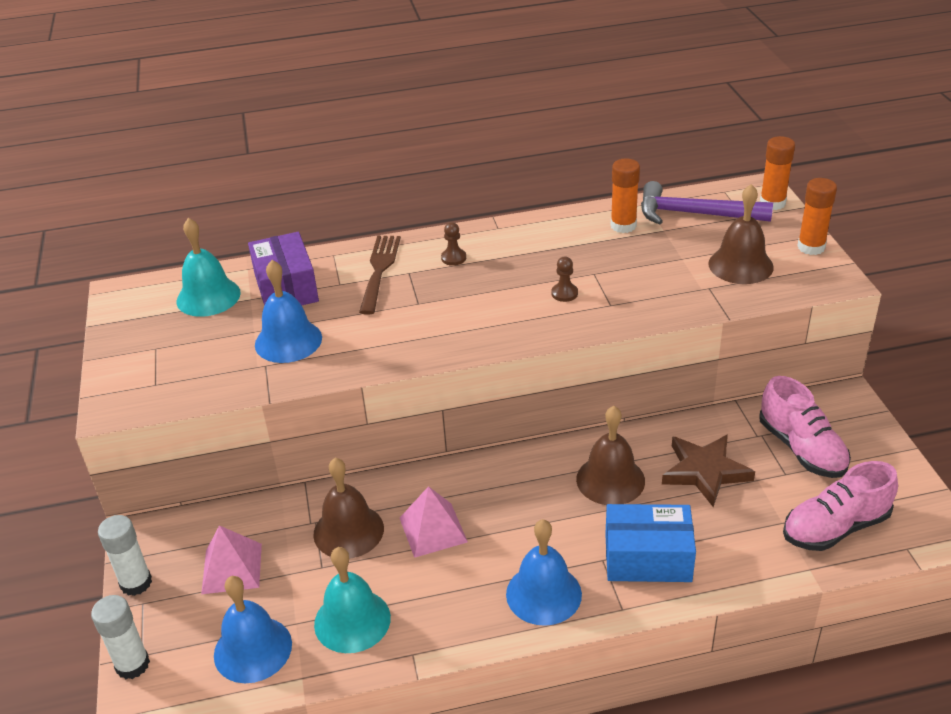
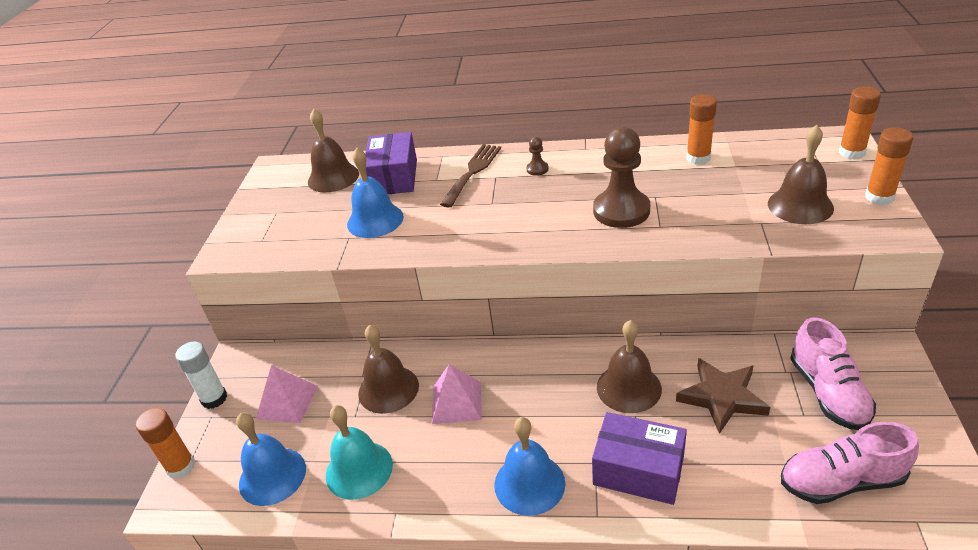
camera: 20 degrees right, 0 degrees up
white glue stick [91,595,150,679] -> orange glue stick [136,408,195,479]
turquoise bell [177,218,241,317] -> brown bell [308,109,359,192]
brown pawn [551,257,578,302] -> brown pawn [593,127,650,228], size x2.31
blue box [605,504,696,582] -> purple box [592,412,687,505]
purple hammer [641,181,773,225] -> none

